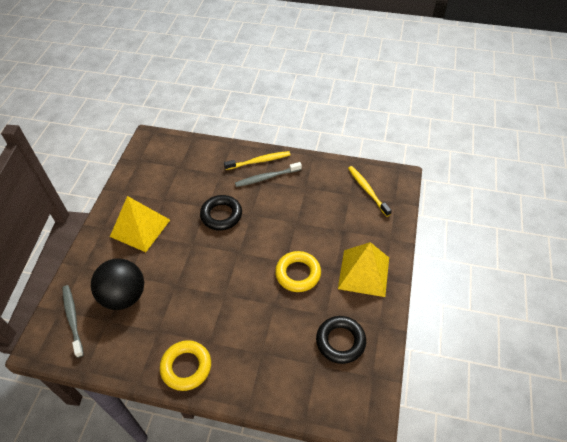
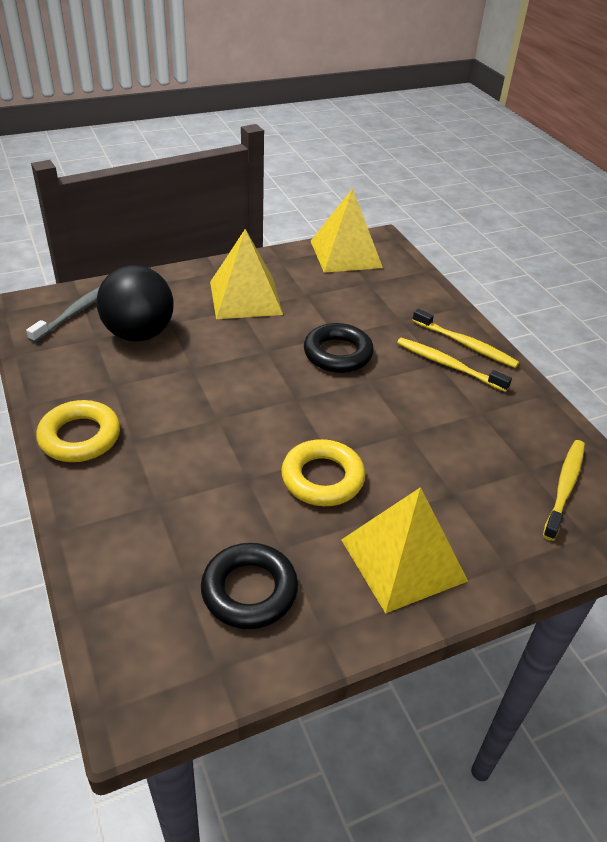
camera: 50 degrees right, 10 degrees down
grey toothbrush [235,162,302,187] -> yellow toothbrush [397,338,512,392]
none -> yellow pyramid [311,188,383,273]

